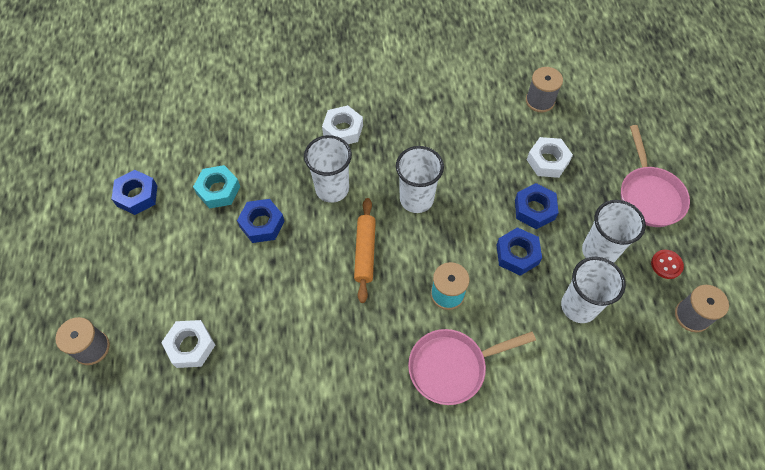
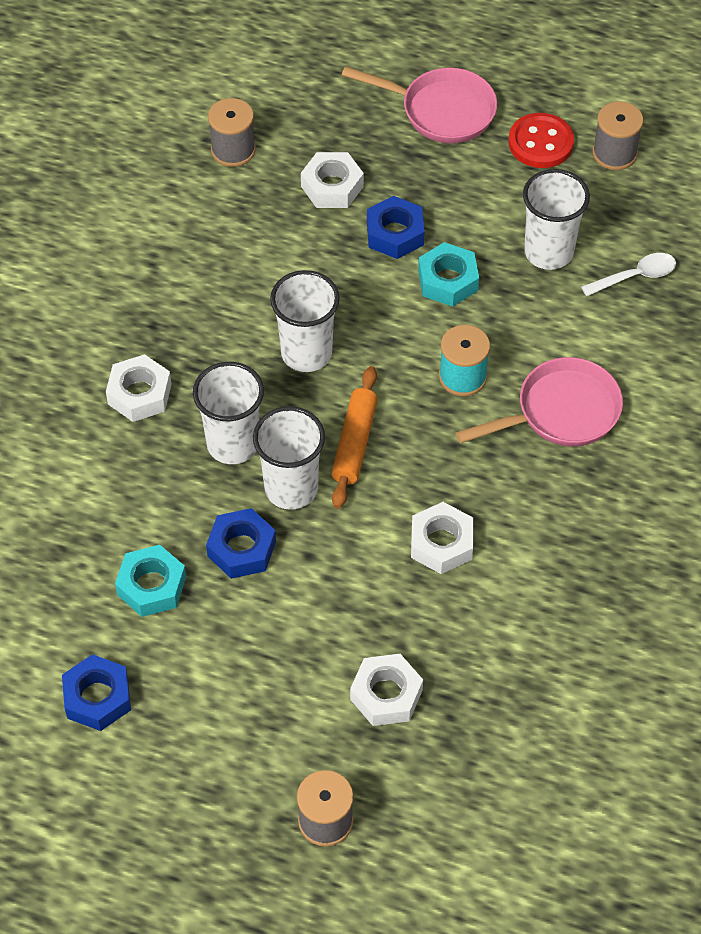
camera: 65 degrees left, 5 degrees down
orange rolling pin [354,198,376,303] -> orange rolling pin turned 75 degrees clockwise [331,366,378,509]
pink pan [408,329,536,405] -> pink pan turned 120 degrees counterclockwise [456,357,623,447]
blue nut [496,227,542,276] -> turquoise nut [418,242,479,307]
white cup [582,200,646,263] -> white cup moved to [253,406,325,510]
red button [651,250,684,279] -> red button [509,113,574,168], size x1.60
none -> white nut [411,502,473,574]
none -> white spoon [581,253,676,296]

